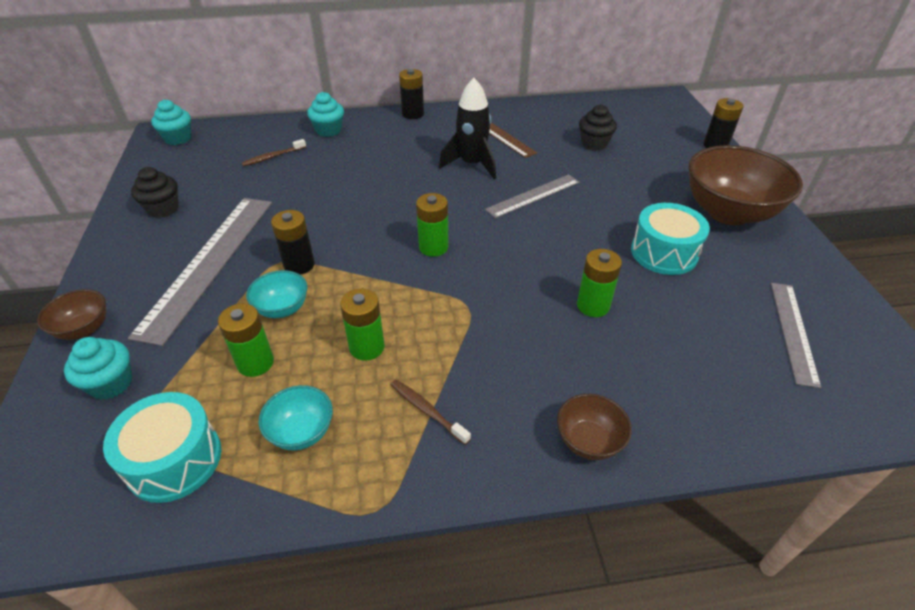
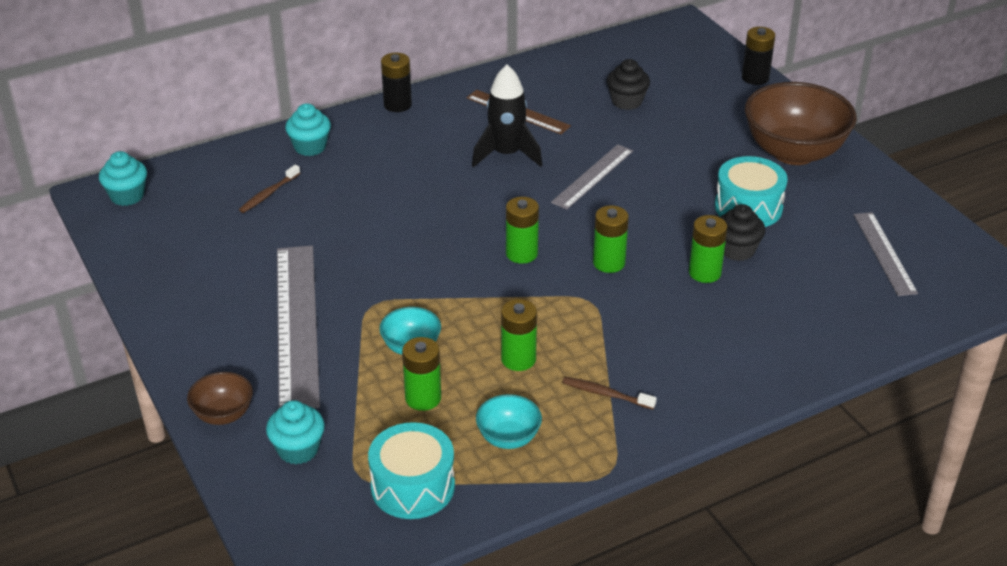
camera: 20 degrees left, 5 degrees down
black cupcake [131,167,179,218] -> black cupcake moved to [720,204,765,261]
black battery [271,210,315,275] -> none
brown bowl [557,394,632,460] -> none
none -> green battery [593,205,629,273]

